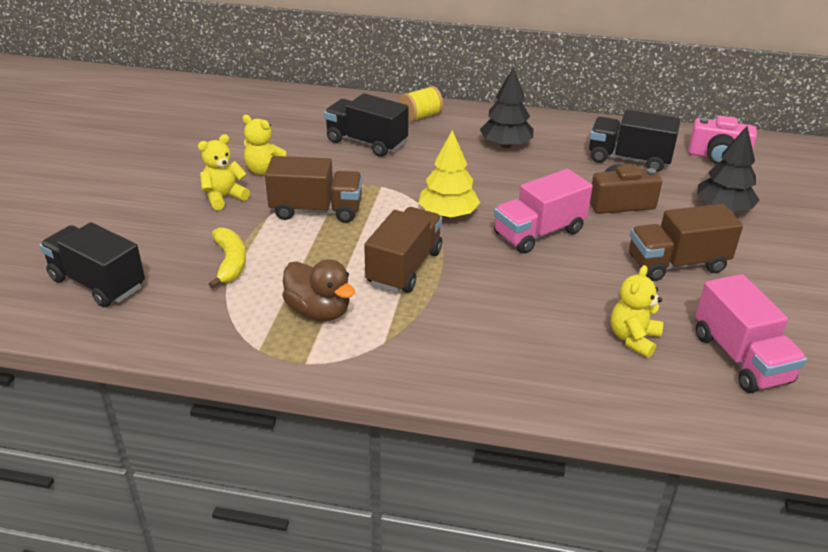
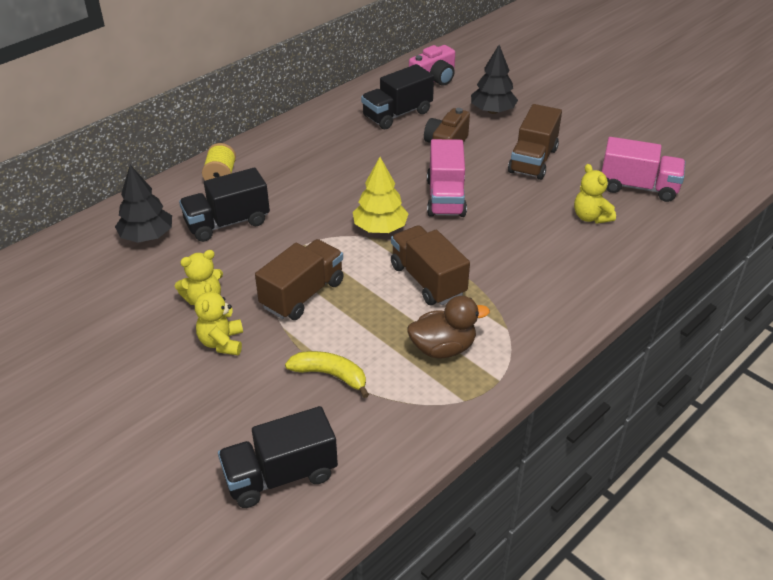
camera: 55 degrees left, 5 degrees up
black tree [480,67,533,148] -> black tree moved to [115,165,172,243]

